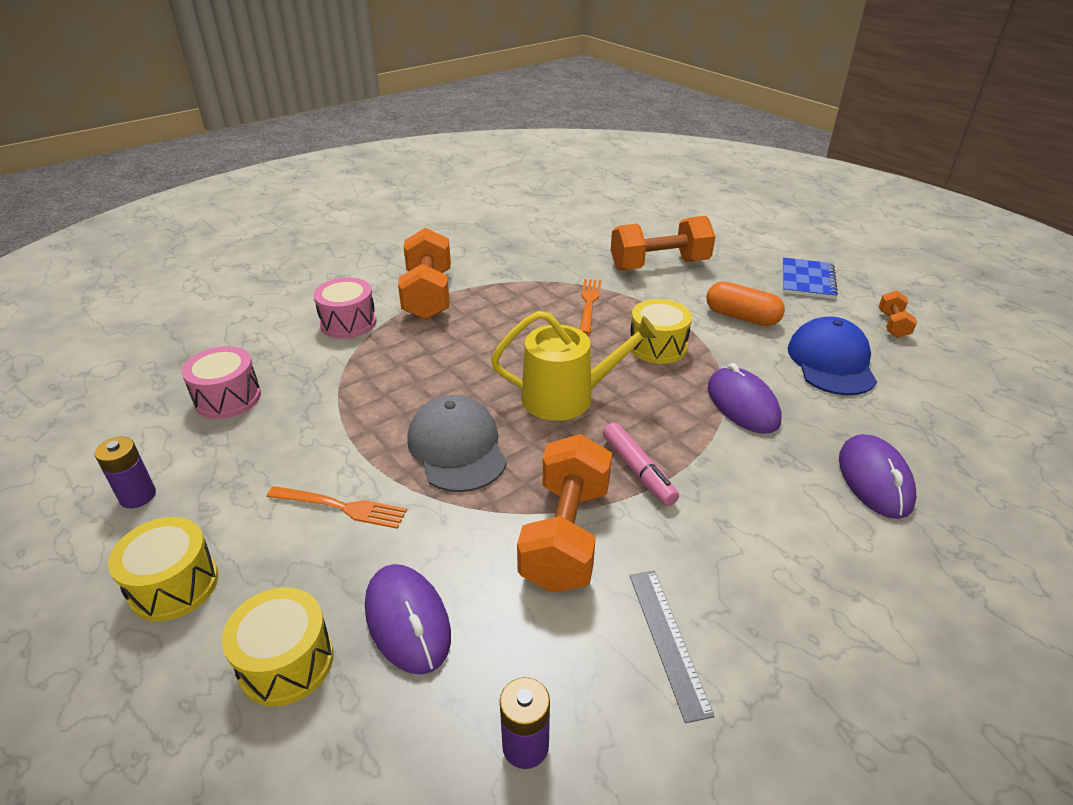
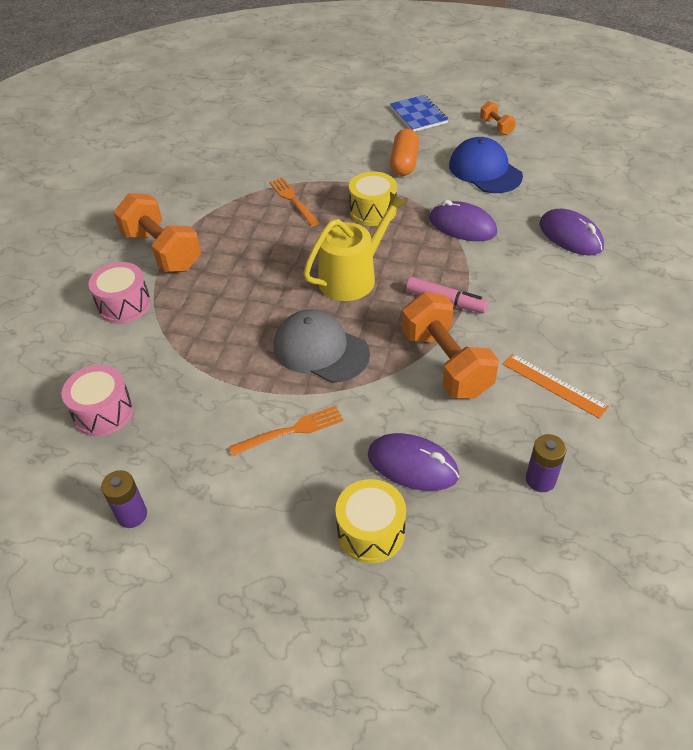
camera: 35 degrees left, 10 degrees up
yellow drum [108,517,218,621] -> none
orange dumbbell [611,216,715,271] -> none
grey ruler [630,571,715,723] -> orange ruler [503,354,609,419]
orange capsule [706,281,785,326] -> orange capsule turned 75 degrees counterclockwise [390,129,419,176]

